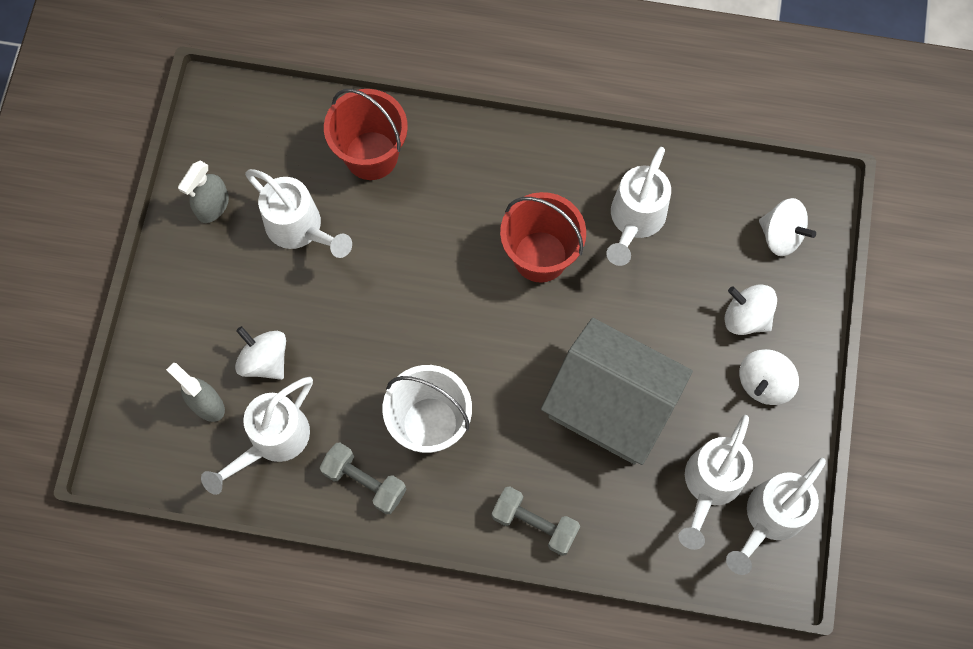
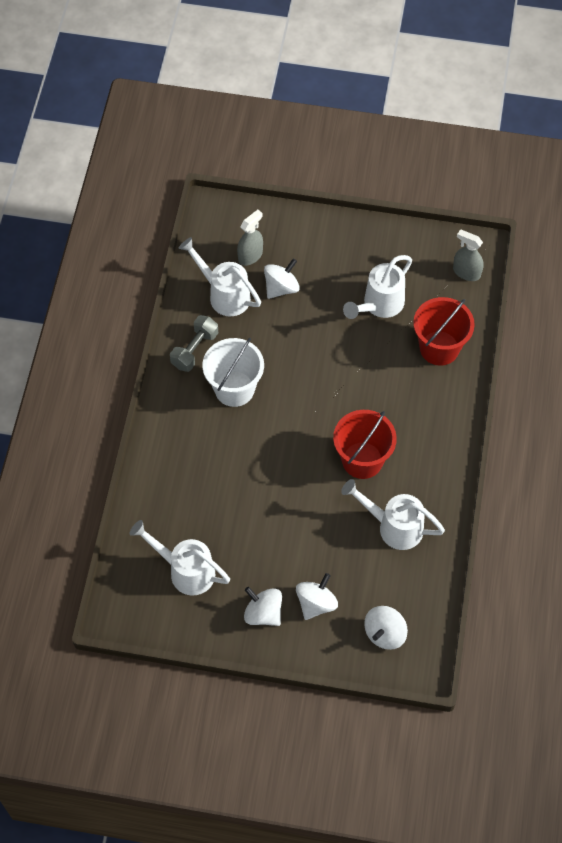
camera: 90 degrees right, 10 degrees down
grey spray bottle [178,161,229,223] -> grey spray bottle moved to [453,230,484,281]
grey dumbbell [492,487,580,556] -> none
grey house [541,318,693,465] -> none
white watering can [726,458,826,575] -> none

